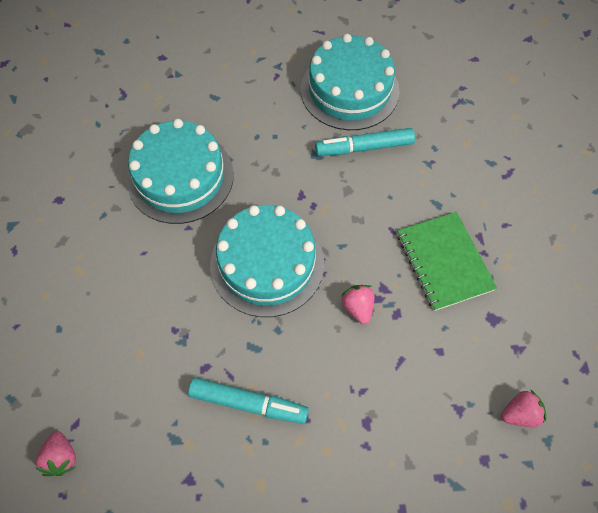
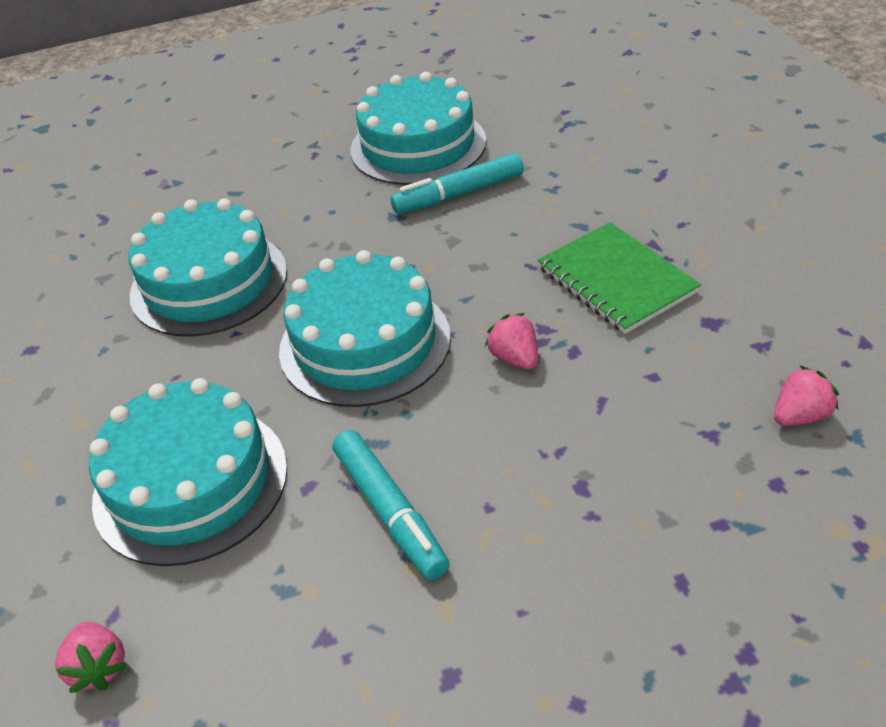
camera: 10 degrees left, 20 degrees down
turquoise marker [188,378,309,424] -> turquoise marker turned 60 degrees clockwise [332,430,450,580]
none -> turquoise cake [89,378,287,566]

